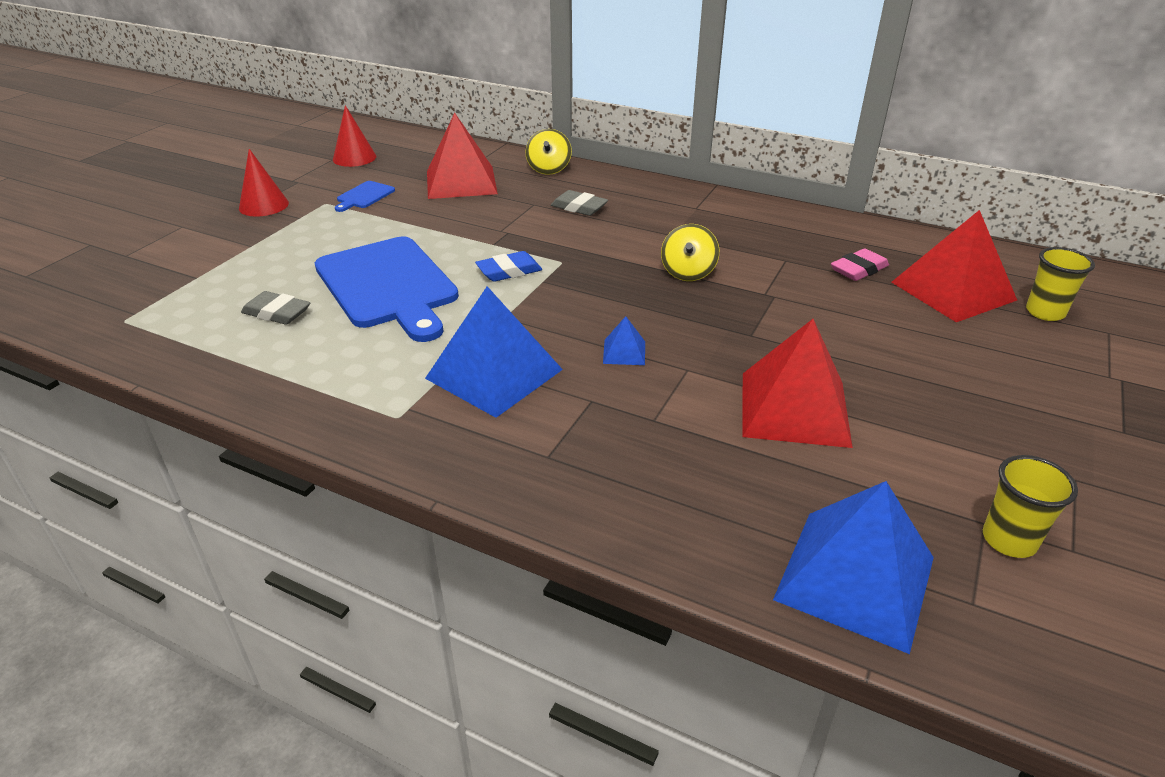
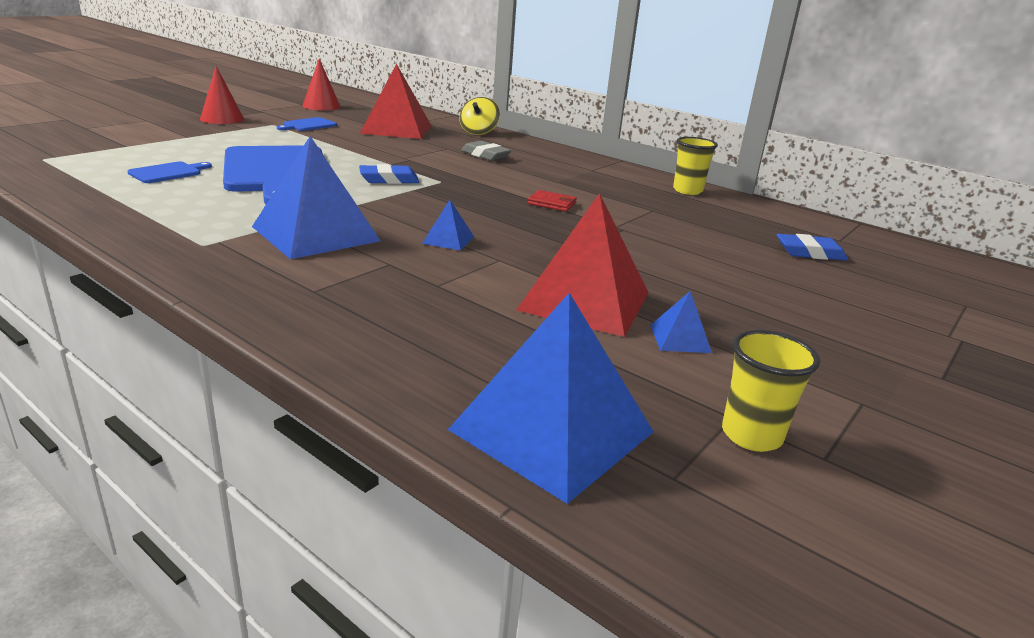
camera: 10 degrees right, 10 degrees down
grey eraser [241,291,310,325] -> blue cutting board [128,162,212,183]
yellow spinning top [661,224,719,281] -> red wallet [528,190,577,212]
pink eraser [831,248,889,281] -> none
red pyramid [891,210,1017,322] -> blue eraser [777,234,848,261]
yellow cup [1026,247,1095,321] -> yellow cup moved to [673,137,718,195]
none -> blue pyramid [650,291,712,353]

